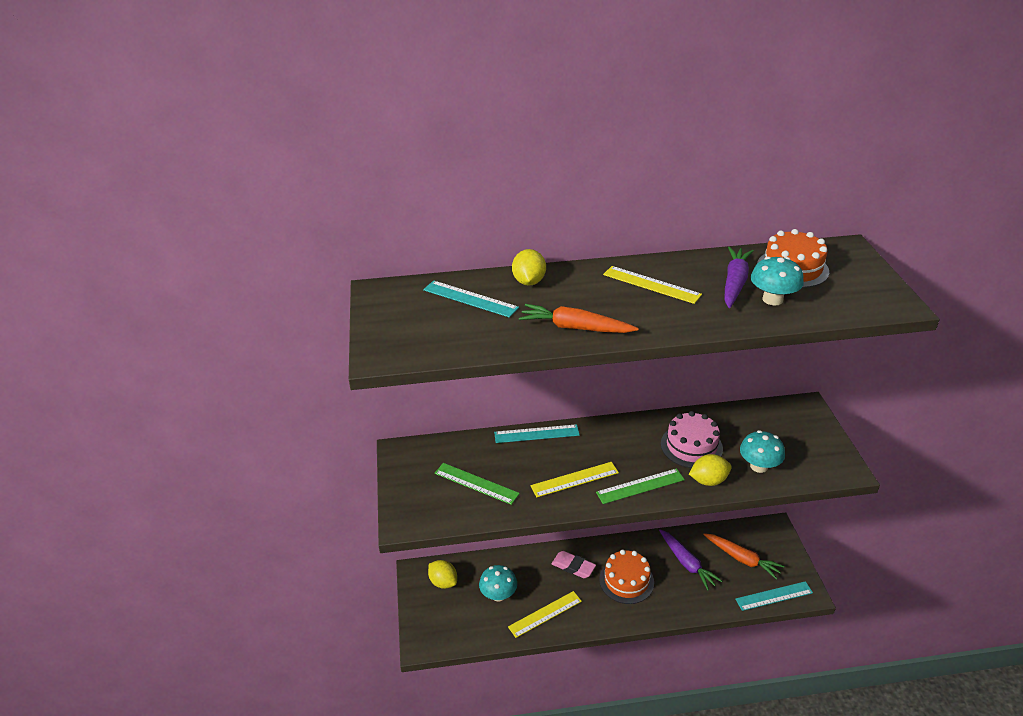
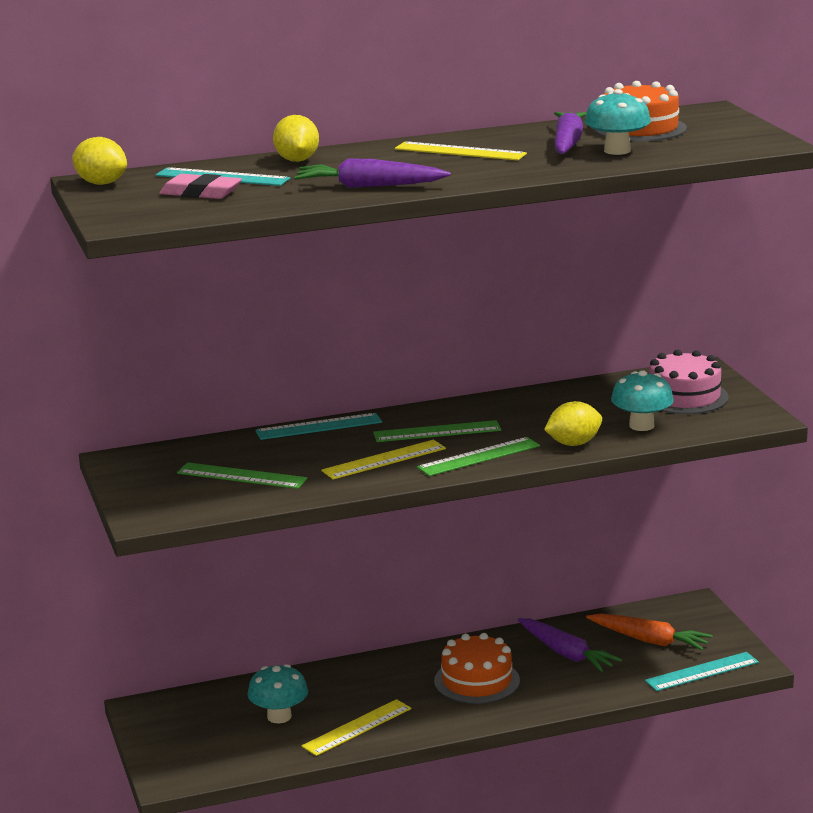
camera: 10 degrees left, 15 degrees down
yellow lemon [428,560,457,589] -> yellow lemon moved to [72,137,127,185]
orange carrot [519,304,639,333] -> purple carrot [294,158,451,188]
pink eraser [551,551,596,578] -> pink eraser moved to [159,174,242,199]
pink cake [661,411,723,468] -> pink cake moved to [649,349,729,414]
none -> green ruler [373,420,501,442]

